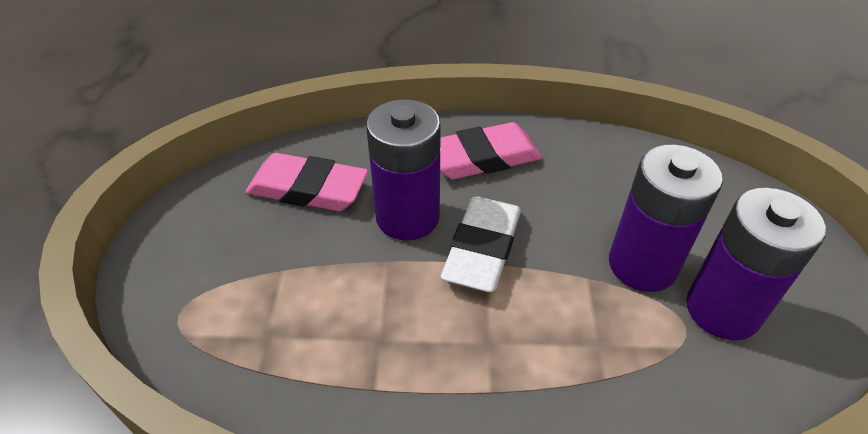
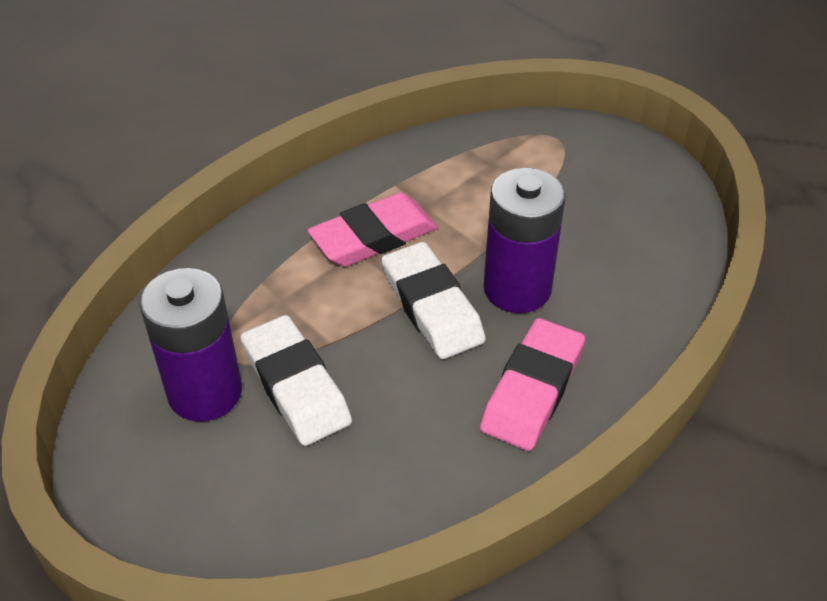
camera: 135 degrees right, 0 degrees up
pink eraser [246,153,368,211] -> pink eraser moved to [307,192,437,267]
purple battery [609,144,723,292] -> white eraser [240,315,352,446]

